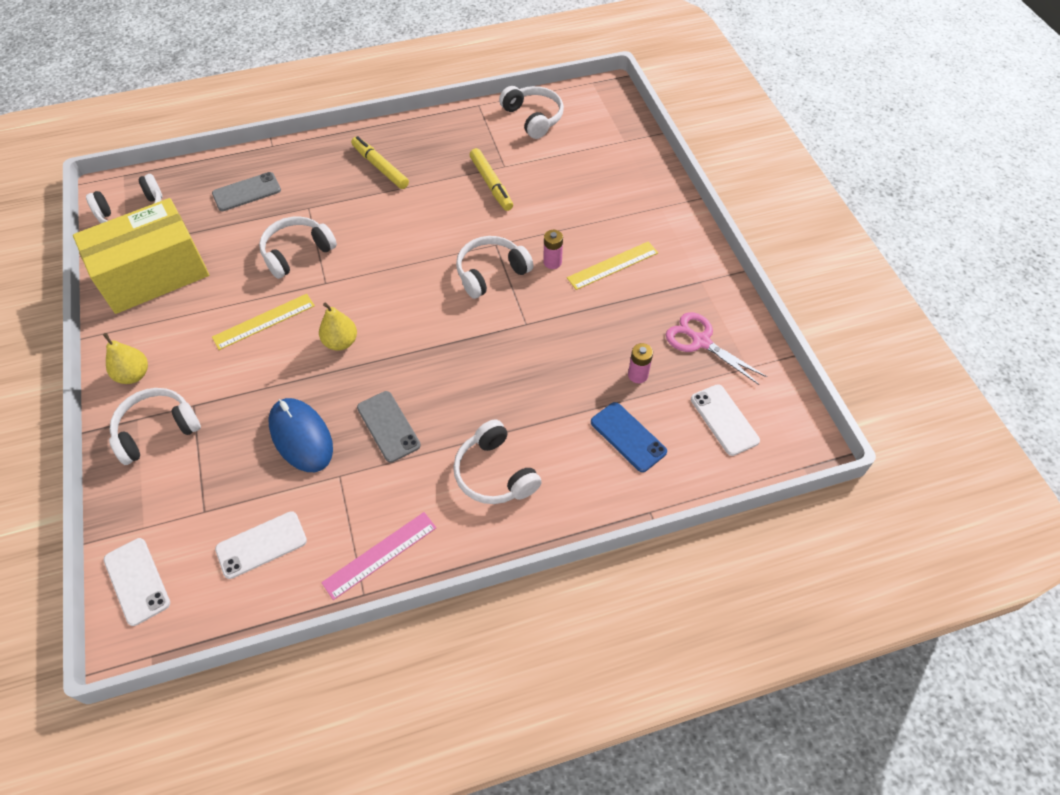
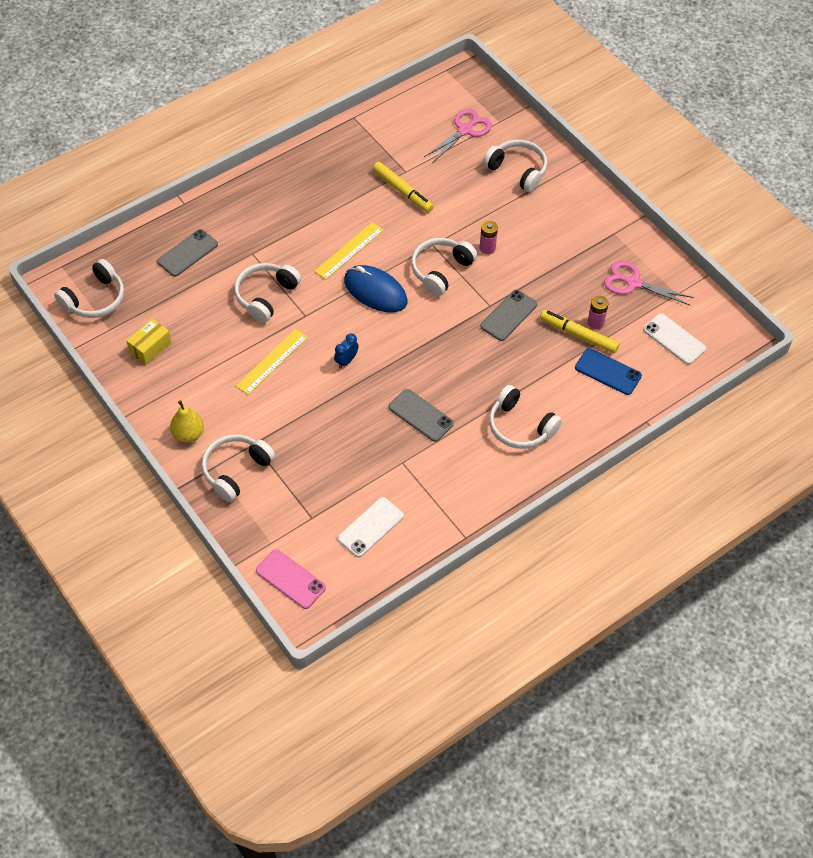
camera: 20 degrees left, 0 degrees up
yellow box [73,198,209,314] -> yellow box [126,319,171,365], size x0.41
white phone [104,538,170,626] -> pink phone [256,550,326,609]
blue mouse [268,398,333,472] -> blue mouse moved to [344,265,407,312]
yellow pear [319,303,357,351] -> blue clock [334,333,358,368]
pink ruler [321,512,436,600] -> none
yellow marker [351,136,409,189] -> yellow marker moved to [540,310,619,354]
white headphones [499,86,564,139] -> white headphones moved to [483,140,547,192]
yellow ruler [567,241,658,290] -> yellow ruler moved to [314,222,384,280]
none -> pink scissors [424,109,492,163]
none -> grey phone [480,290,537,341]

